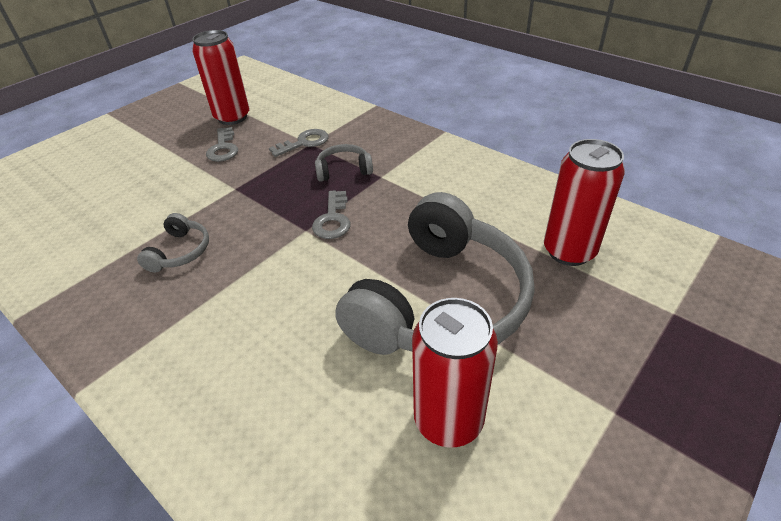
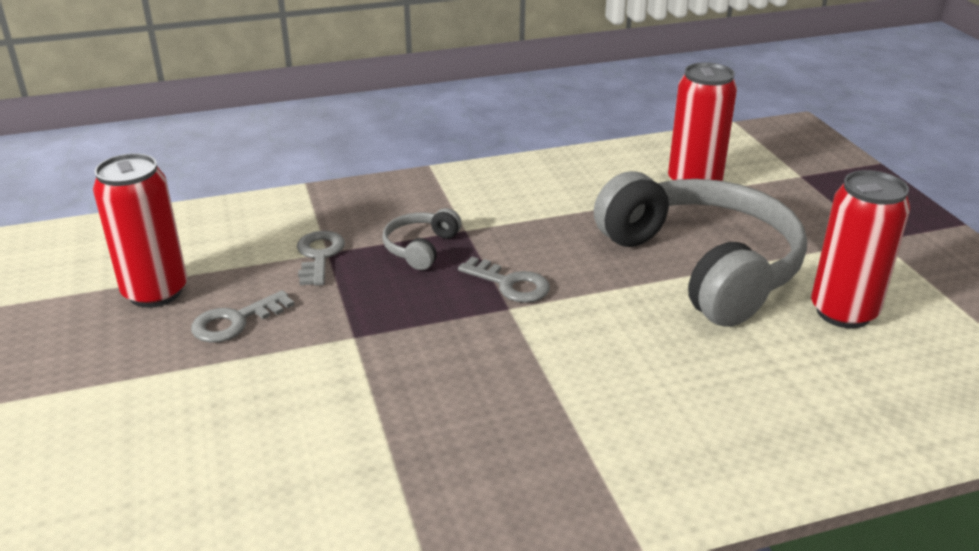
camera: 60 degrees left, 10 degrees down
grey headphones [137,213,209,272] -> none
grey key [206,127,238,162] -> grey key turned 120 degrees clockwise [191,290,294,343]

